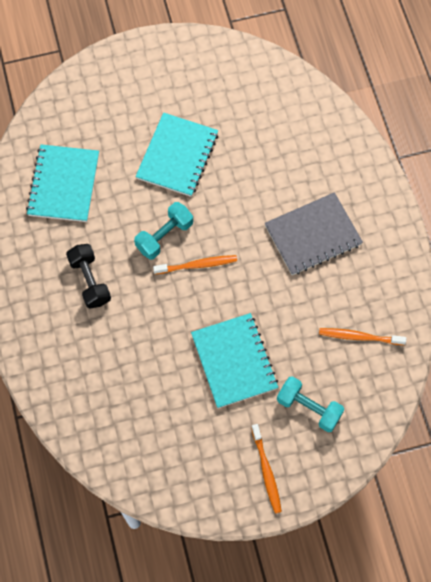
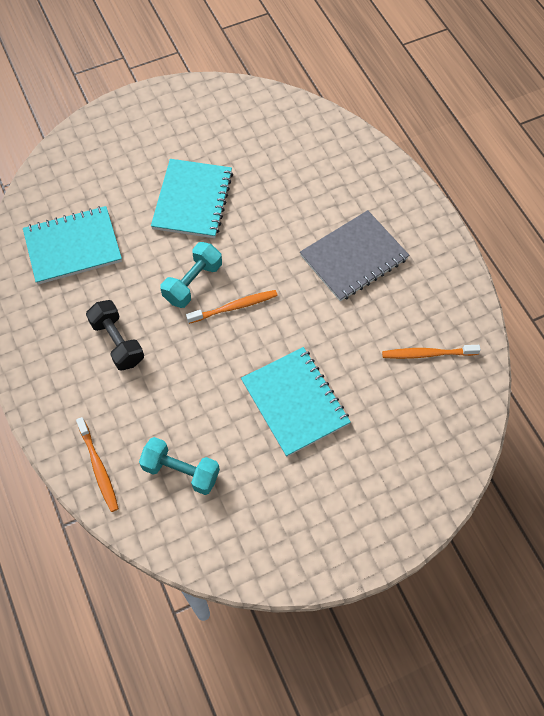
camera: 10 degrees left, 5 degrees down
turquoise notebook [26,144,99,222] -> turquoise notebook turned 75 degrees clockwise [23,206,122,284]
orange toothbrush [251,424,282,514] -> orange toothbrush moved to [76,417,119,512]
turquoise dumbbell [277,376,345,432] -> turquoise dumbbell moved to [139,437,220,495]

